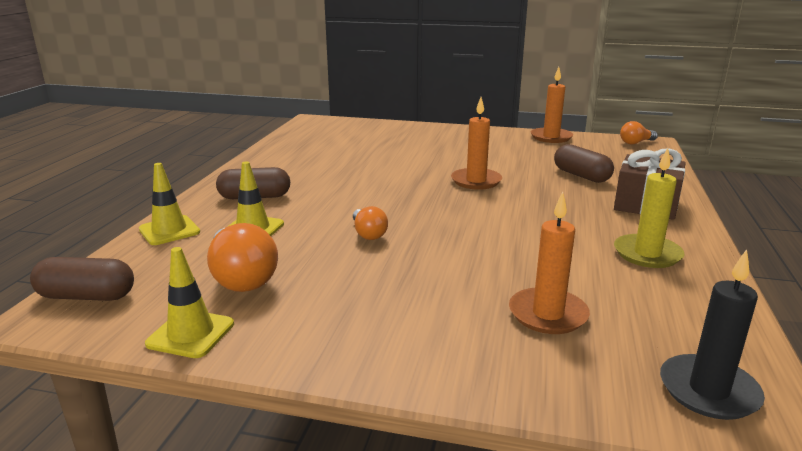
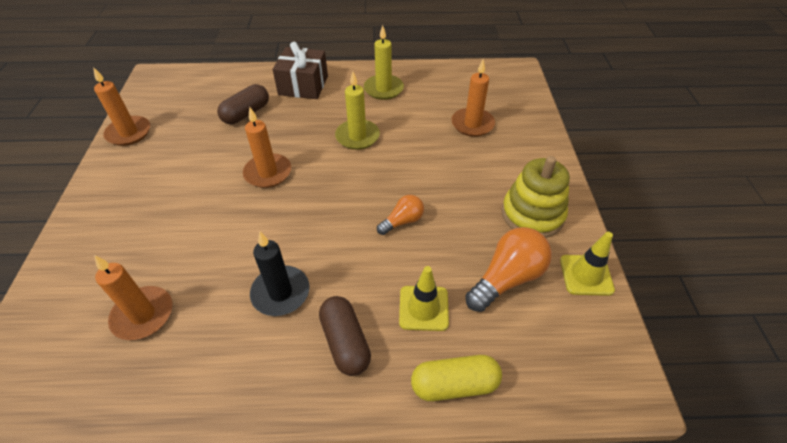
camera: 105 degrees left, 25 degrees up
brown capsule [30,257,134,301] -> none
yellow traffic cone [139,163,200,245] -> yellow capsule [411,355,502,401]
orange light bulb [620,121,658,144] -> none
black candle [660,249,765,420] -> black candle moved to [250,232,309,316]
none -> orange candle [94,255,172,340]
none -> yellow candle [335,72,380,150]
none -> yellow stacking toy [502,156,570,238]

